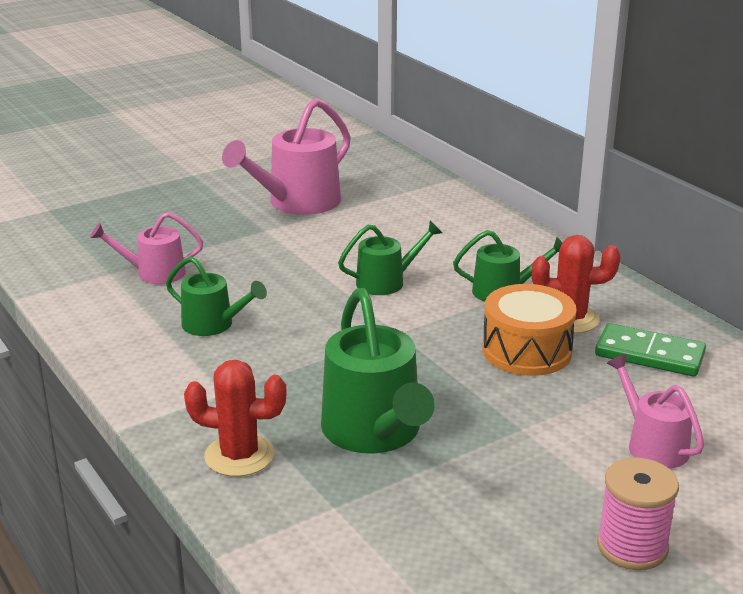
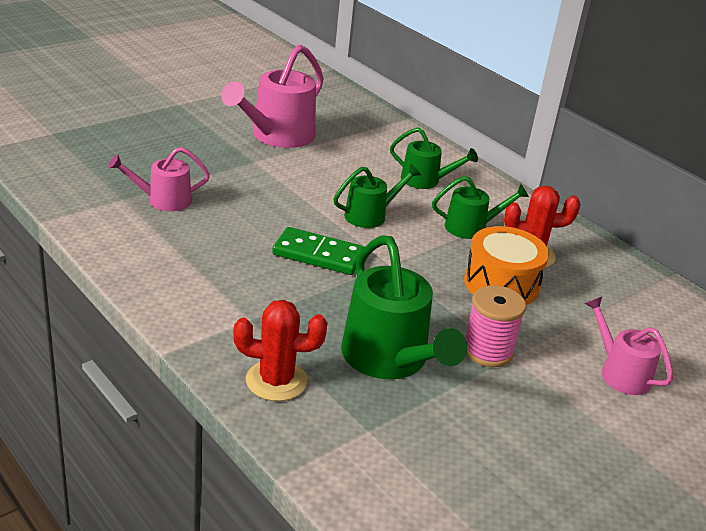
camera: 10 degrees left, 5 degrees up
green watering can [166,256,267,336] -> green watering can moved to [390,128,478,189]
green domino [595,323,706,376] -> green domino moved to [272,227,364,275]
pink spool [597,458,679,570] -> pink spool moved to [465,285,526,367]

